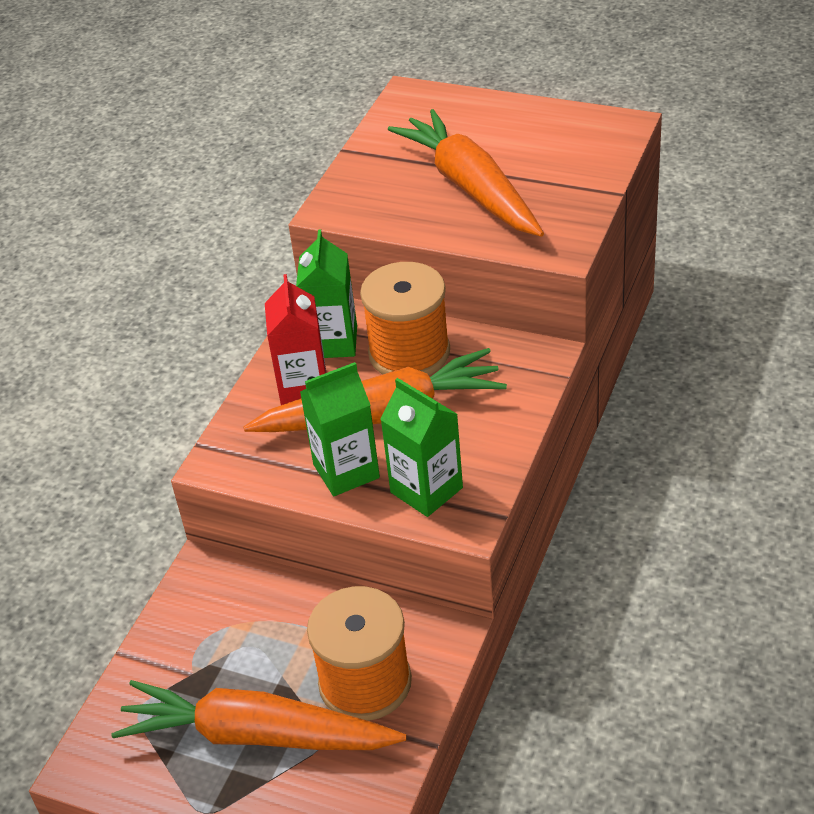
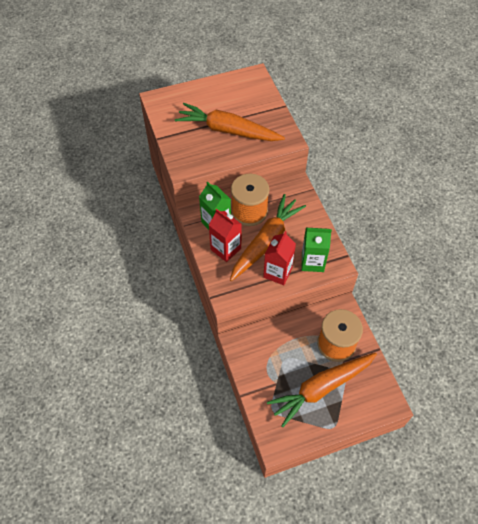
camera: 45 degrees left, 15 degrees up
green carton [300,362,380,496] -> red carton [263,231,296,285]

